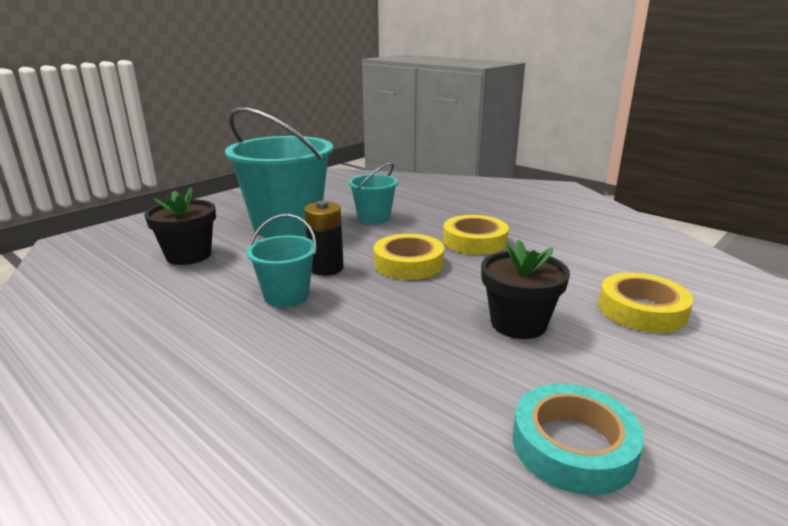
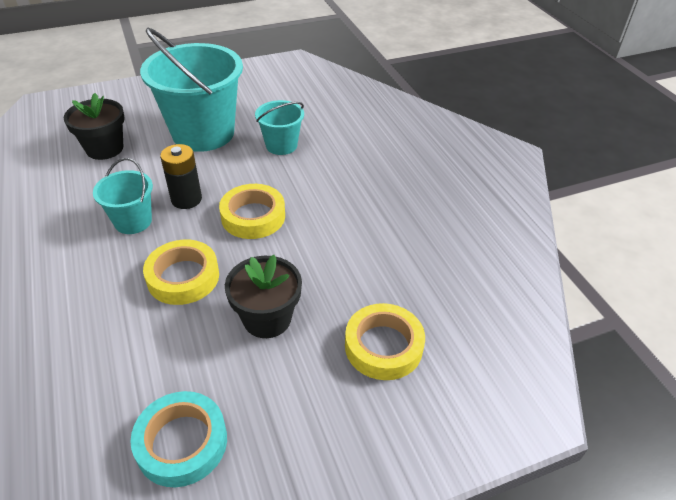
camera: 25 degrees right, 20 degrees up
yellow tape [443,215,509,255] -> yellow tape moved to [143,240,219,305]

